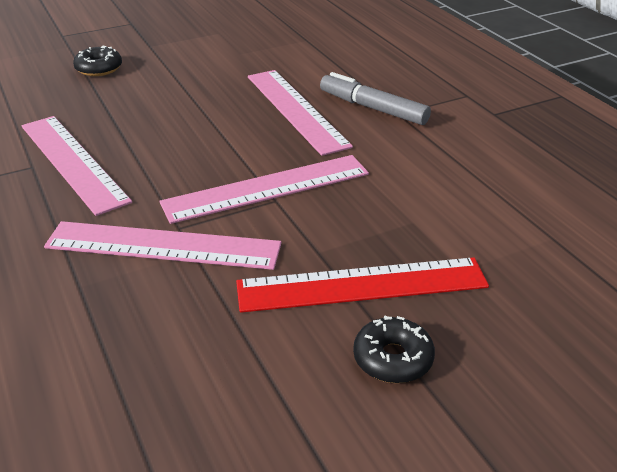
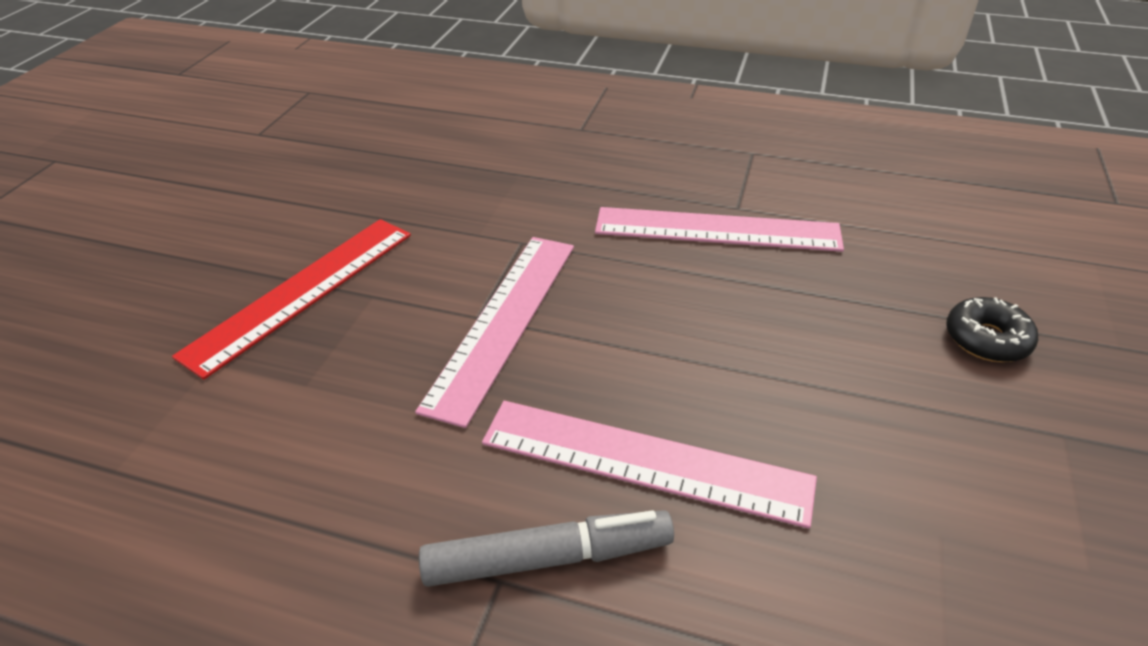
camera: 135 degrees right, 5 degrees up
pink ruler [44,221,282,270] -> none
black donut [353,316,435,383] -> none

